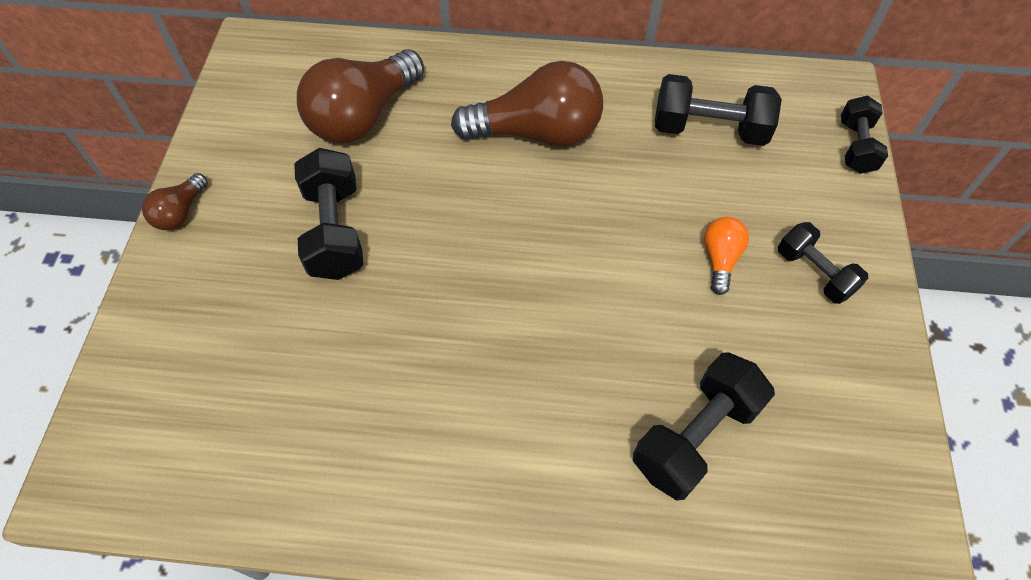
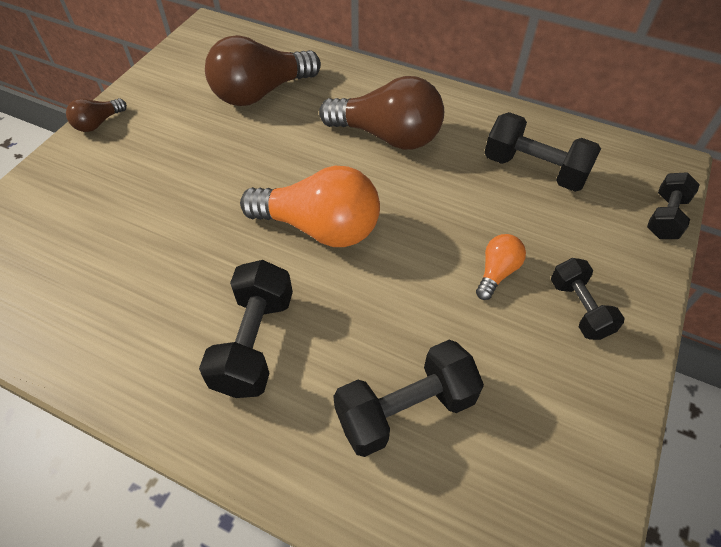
camera: 20 degrees right, 5 degrees down
black dumbbell [294,148,364,280] -> black dumbbell moved to [199,260,293,398]
none -> orange light bulb [240,166,380,247]

